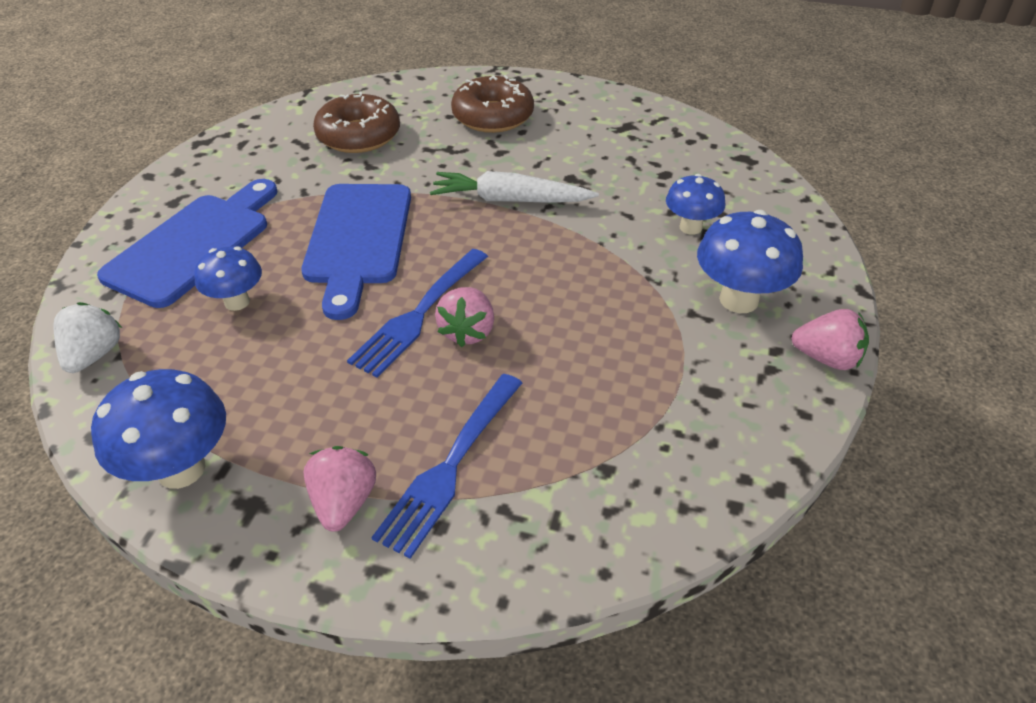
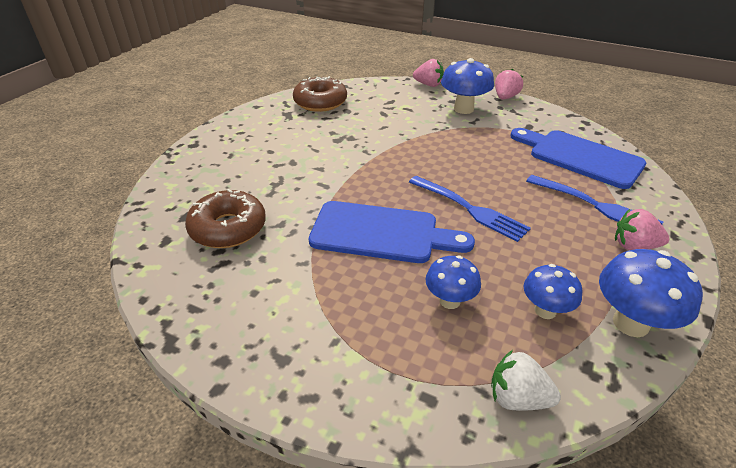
camera: 80 degrees left, 5 degrees down
blue cutting board [97,179,277,308] -> blue cutting board moved to [510,128,646,189]
white carrot [430,171,599,203] -> none
pink strawberry [435,287,494,347] -> pink strawberry moved to [413,59,444,87]
brown donut [451,75,534,133] -> brown donut moved to [293,76,347,112]
blue mushroom [666,174,725,235] -> blue mushroom moved to [524,264,582,319]

